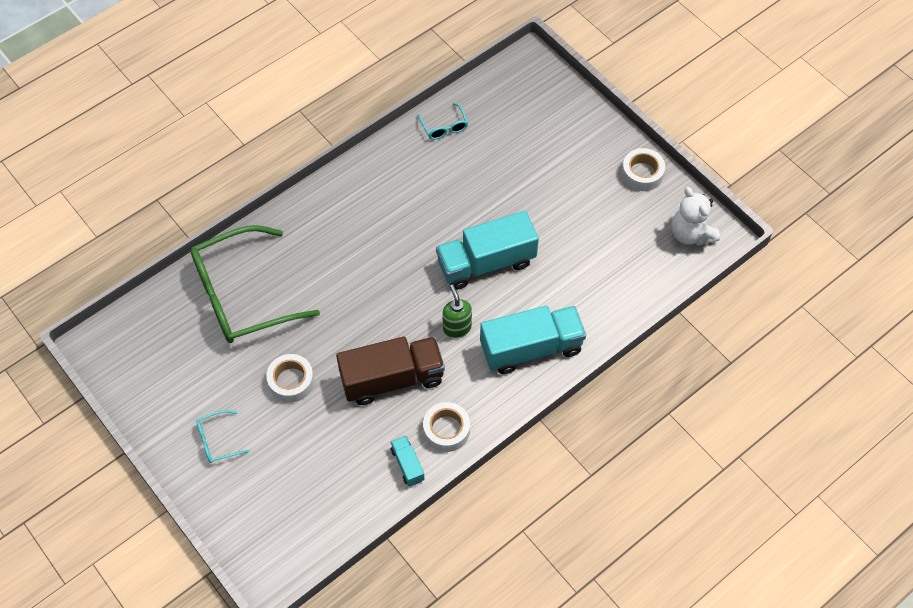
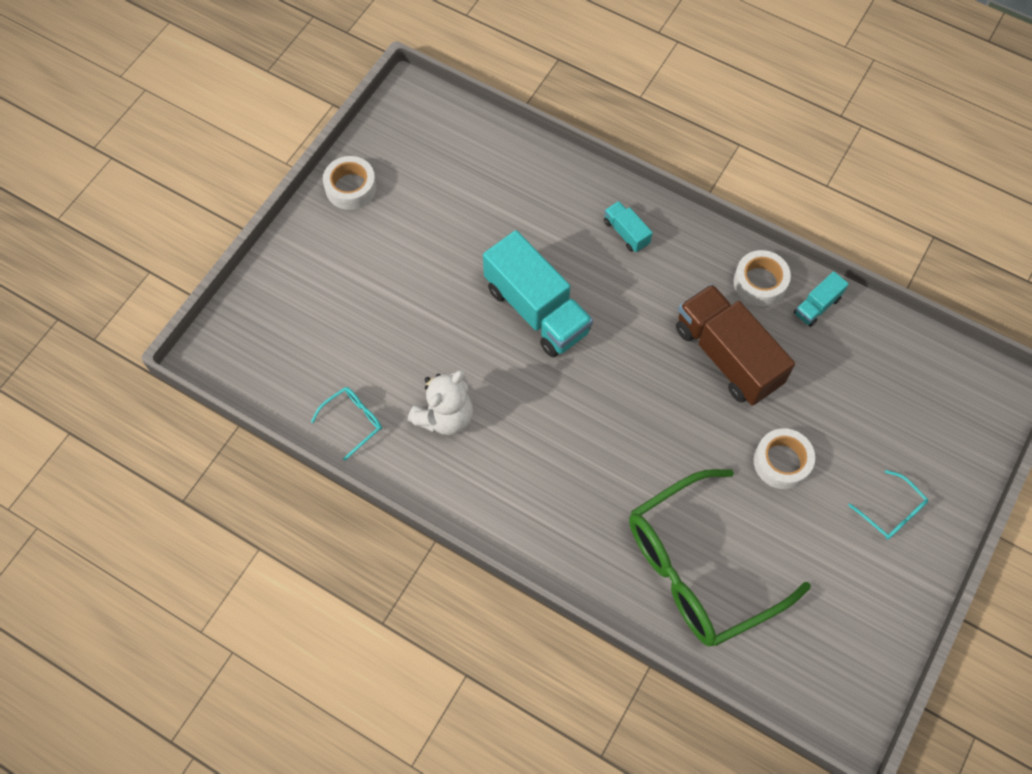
camera: 110 degrees left, 5 degrees up
green glasses [190,225,320,343] -> green glasses turned 105 degrees clockwise [629,469,811,647]
green soap dispenser [442,284,472,338] -> none
turquoise truck [480,306,586,374] -> turquoise truck [604,201,653,252], size x0.46
white teddy bear [671,187,720,246] -> white teddy bear moved to [408,370,473,435]

